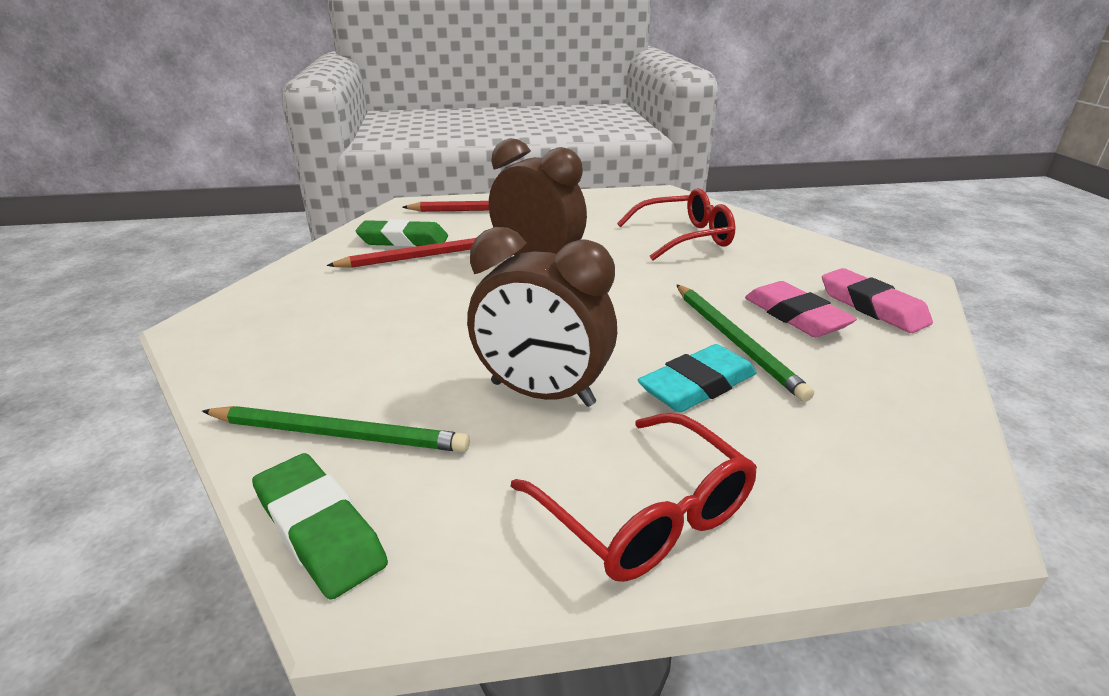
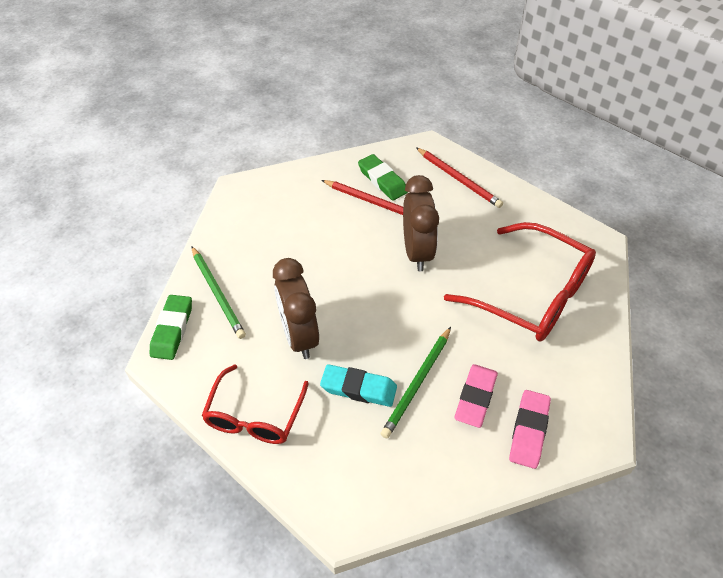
camera: 50 degrees right, 20 degrees up
red glasses [617,188,735,261] -> red glasses [444,222,596,342], size x1.59

